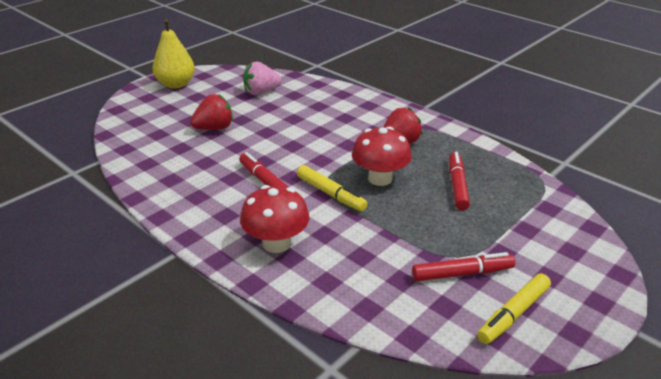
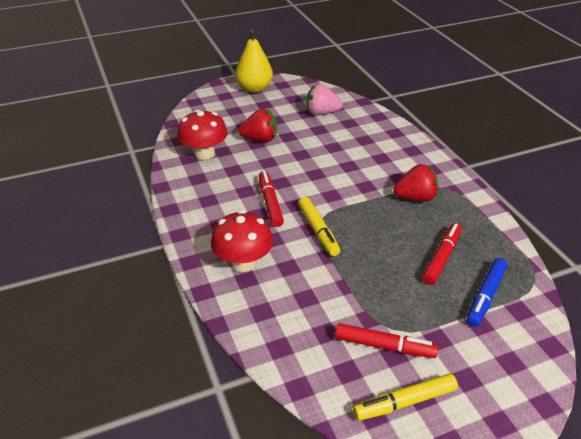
camera: 25 degrees right, 5 degrees up
red mushroom [352,127,412,186] -> red mushroom moved to [178,110,228,160]
none -> blue marker [467,258,507,327]

